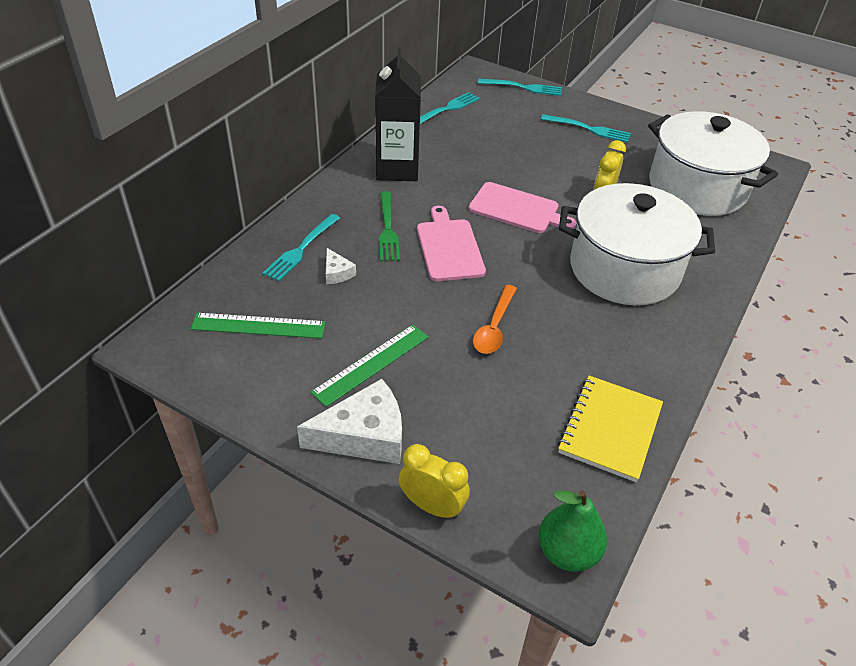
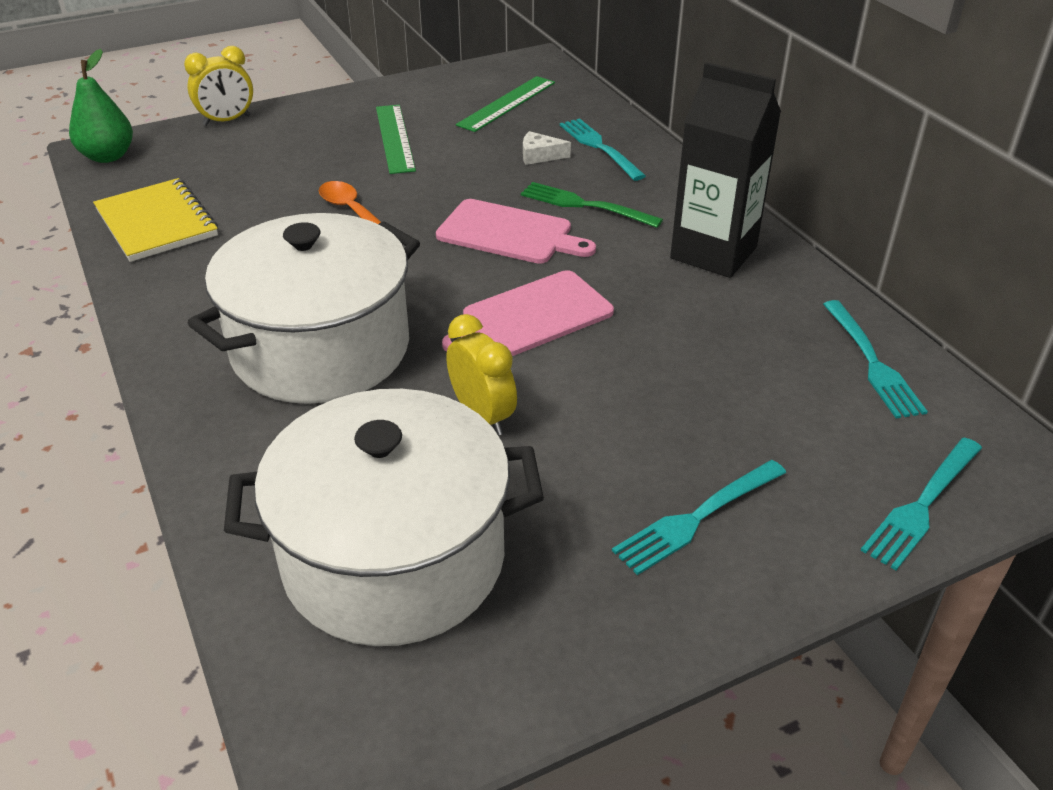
camera: 125 degrees right, 5 degrees down
white cheese [297,379,402,464] -> none

